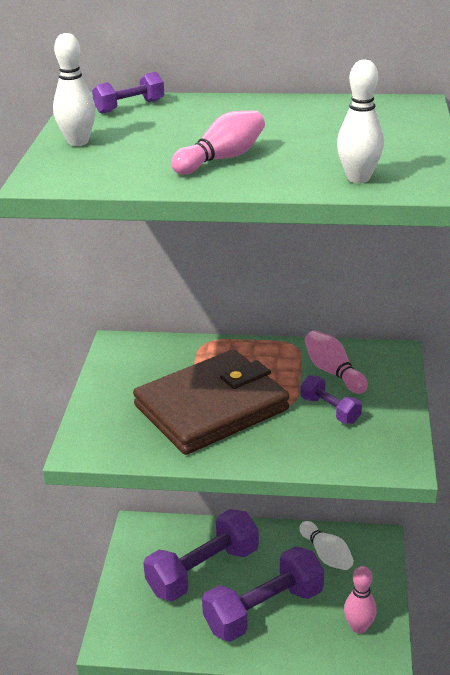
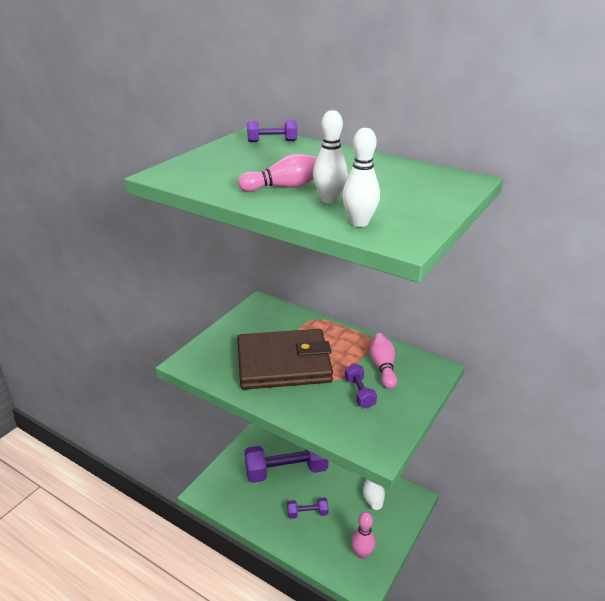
camera: 25 degrees right, 0 degrees up
white bowling pin [53,33,96,146] -> white bowling pin moved to [313,110,348,203]
purple dumbbell [202,546,324,642] -> purple dumbbell [287,497,329,519], size x0.47

